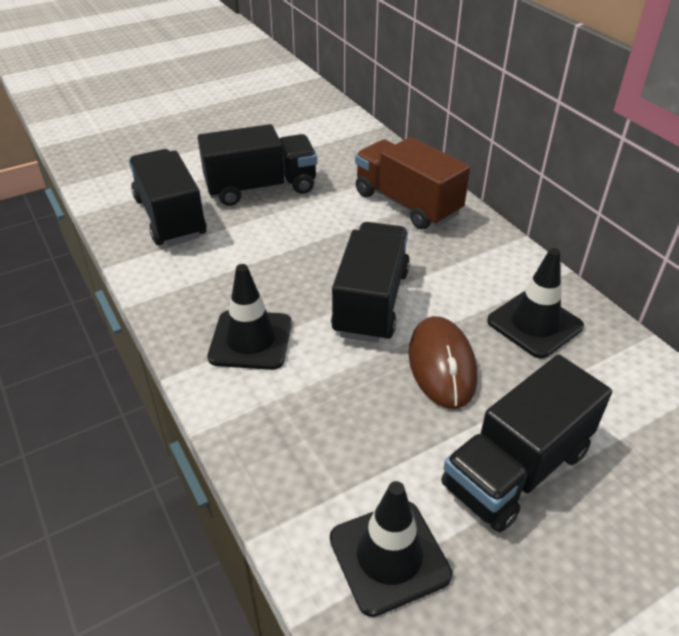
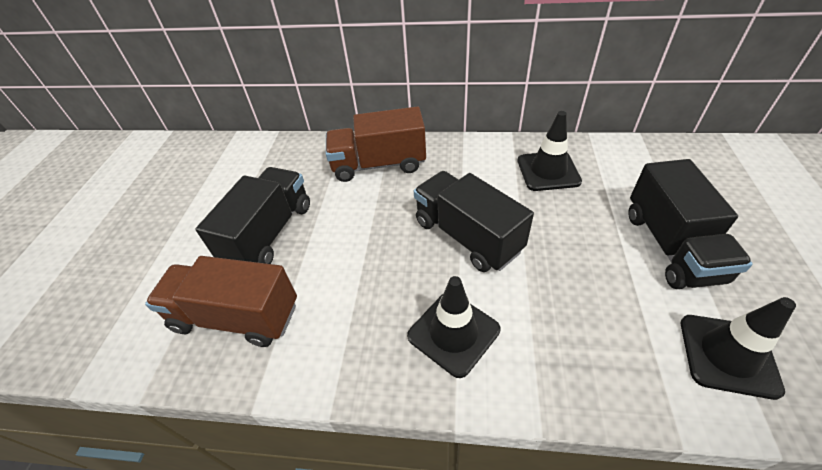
camera: 50 degrees left, 5 degrees up
black truck [129,149,207,246] -> brown truck [145,256,297,347]
brown mouse [409,316,477,409] -> none

